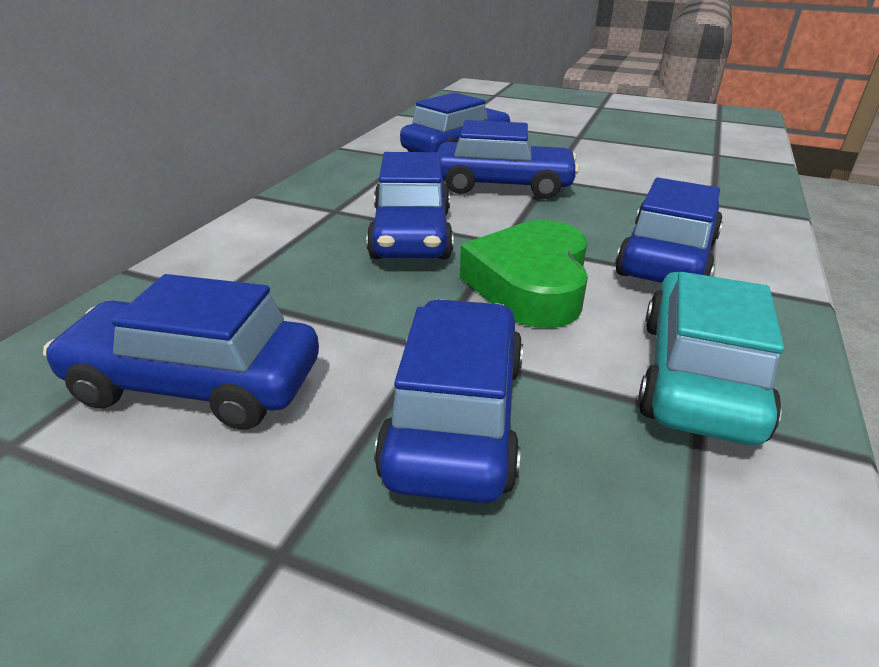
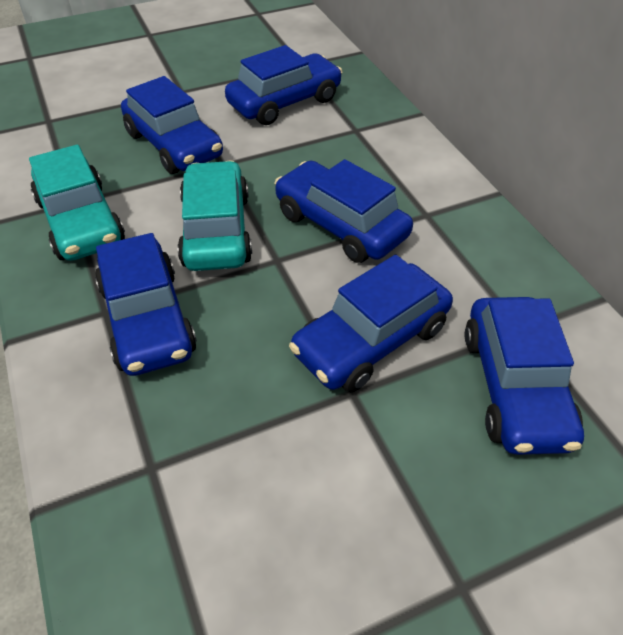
camera: 135 degrees right, 15 degrees up
green heart [460,220,588,328] -> turquoise car [178,160,252,271]

